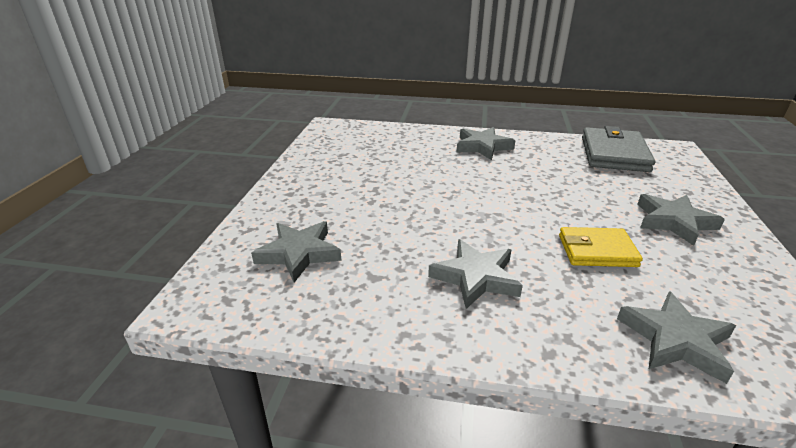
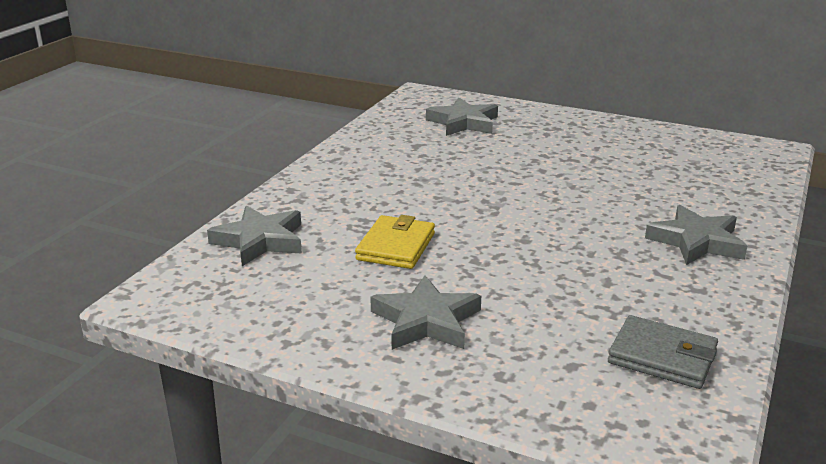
camera: 105 degrees right, 5 degrees down
grey star [428,239,523,309] -> none
grey wallet [582,126,655,172] -> grey wallet [608,315,718,389], size x0.65

